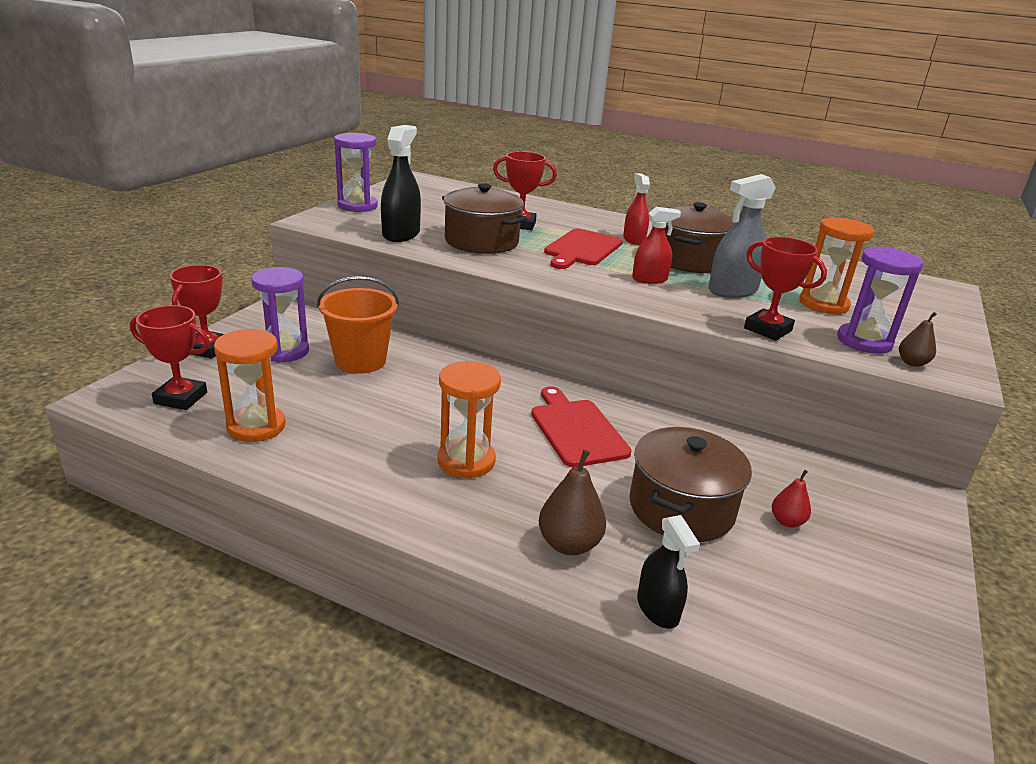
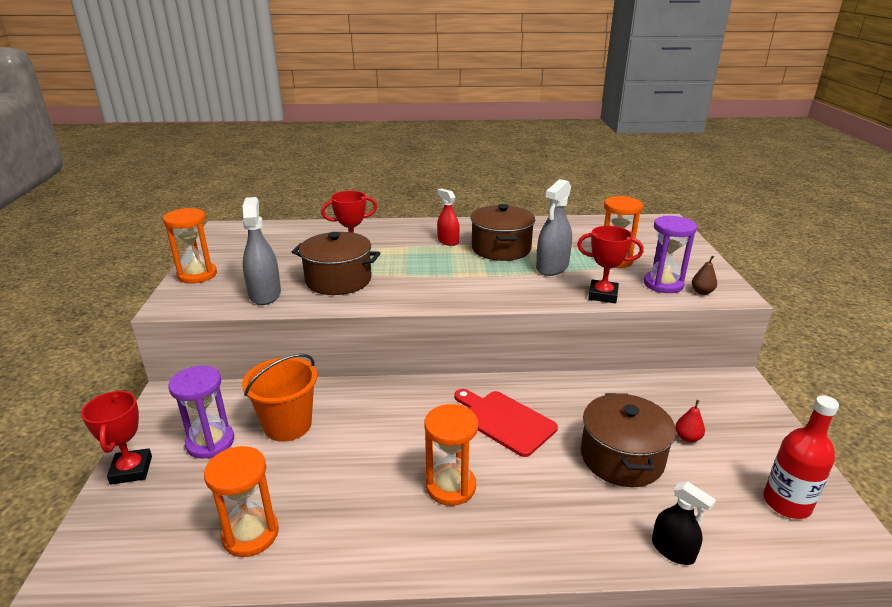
camera: 25 degrees left, 0 degrees up
red trophy [130,305,210,410] -> none
purple hourglass [334,133,378,212] -> orange hourglass [163,208,217,284]
black spray bottle [381,125,421,242] -> grey spray bottle [243,197,281,305]
brown pear [539,449,606,555] -> none
red cutting board [544,228,623,269] -> none
red spray bottle [632,207,681,284] -> none
none -> red bottle [764,395,839,519]

